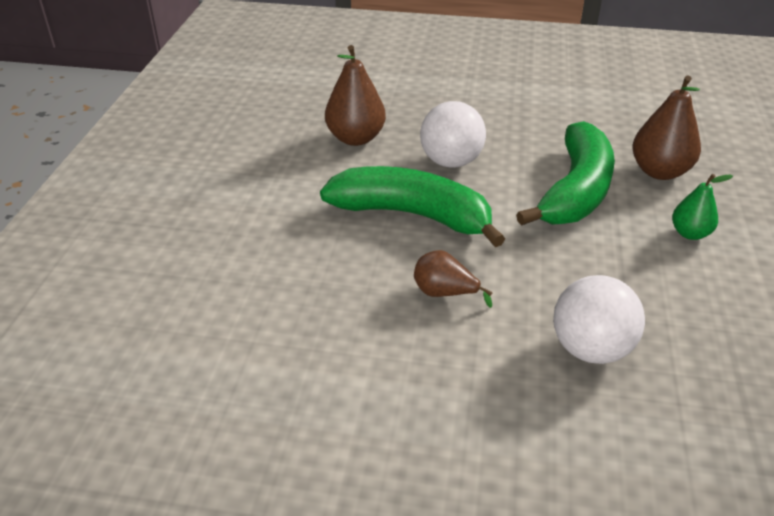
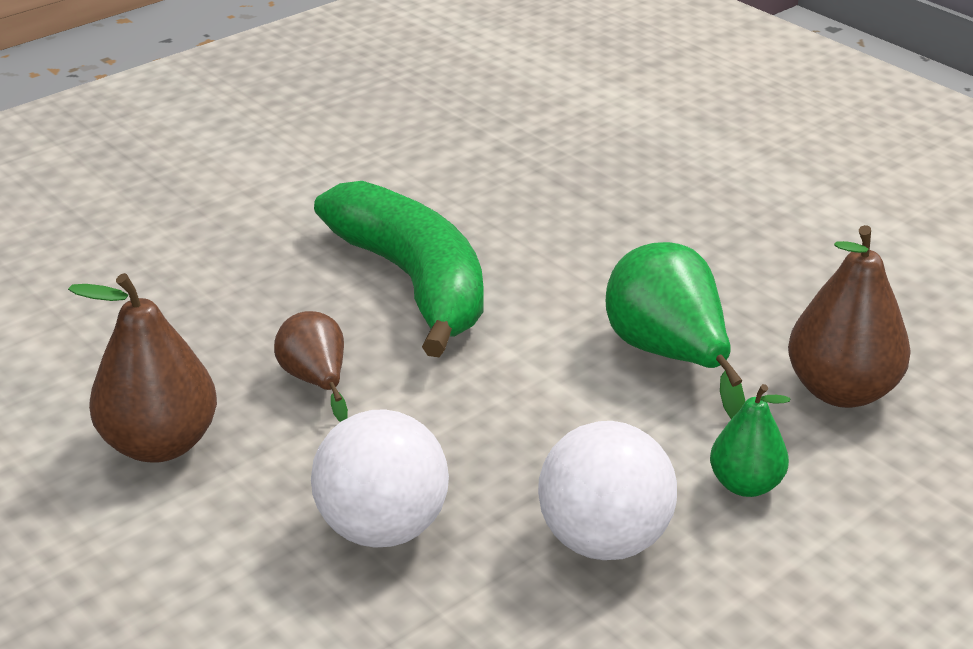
camera: 40 degrees right, 5 degrees down
brown pear [325,45,386,146] -> brown pear moved to [68,273,217,463]
white ball [420,101,486,168] -> white ball moved to [538,421,677,560]
green banana [516,121,615,226] -> green pear [606,242,745,419]

